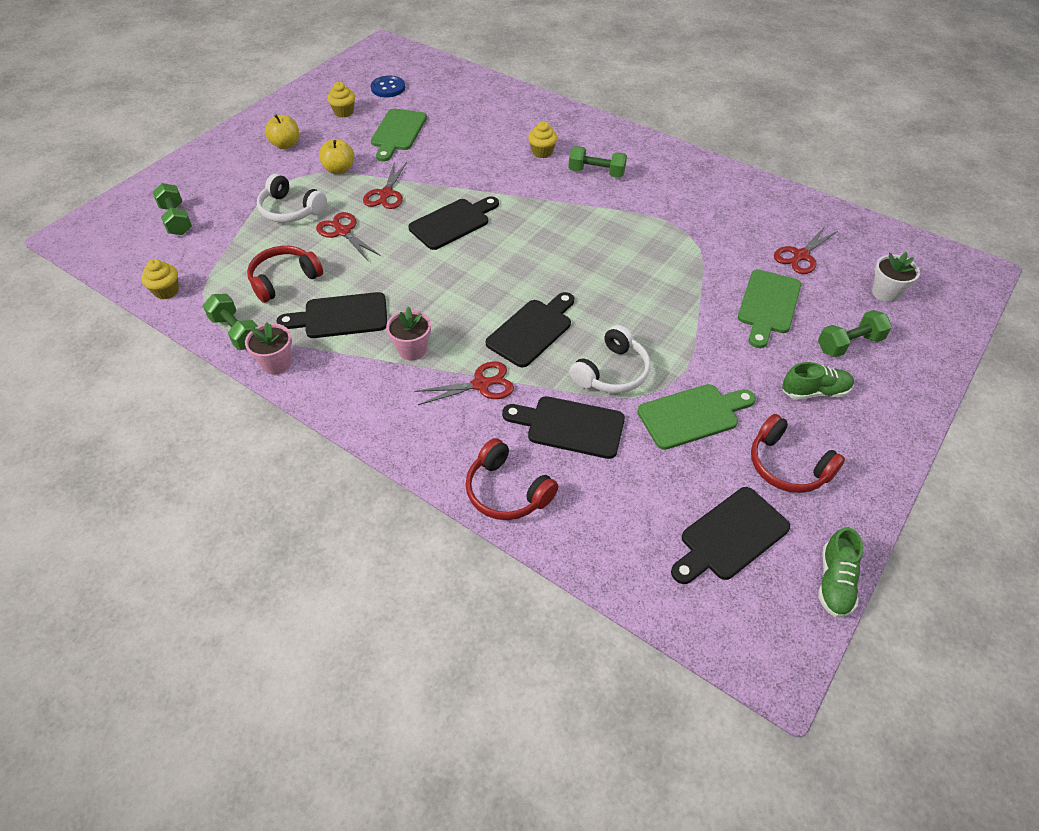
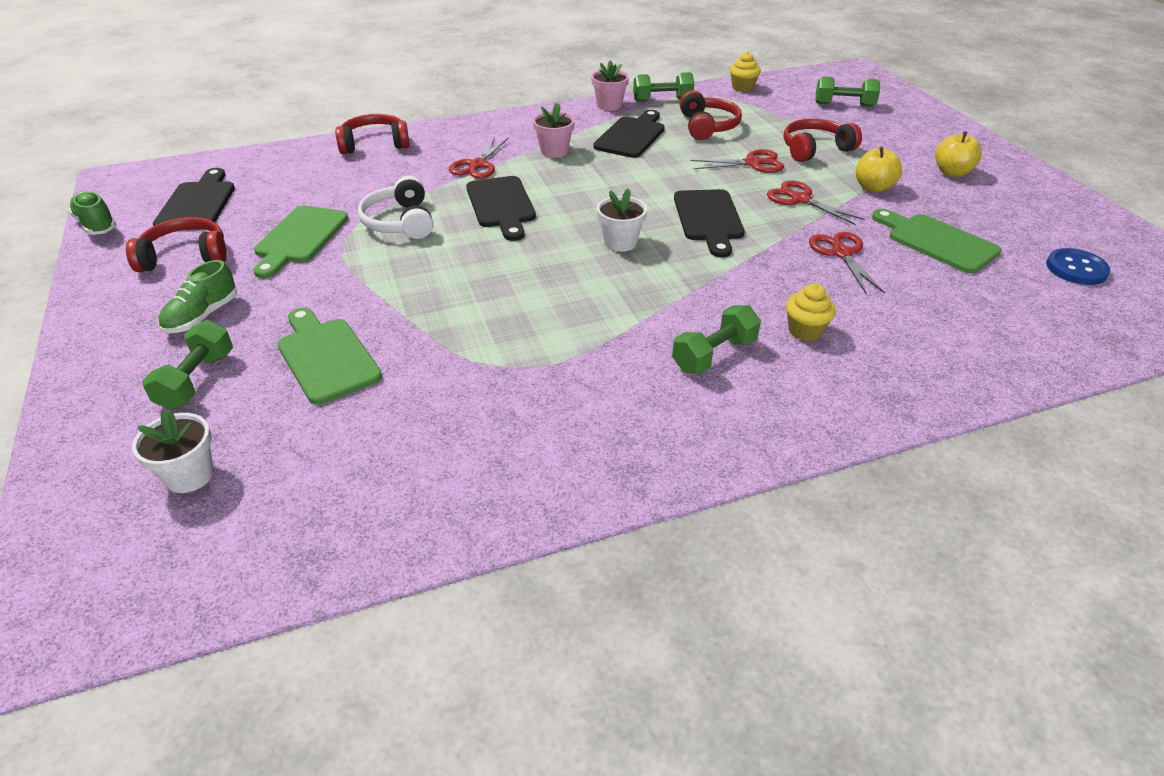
camera: 125 degrees right, 10 degrees down
white headphones [257,174,327,223] -> red headphones [784,119,862,162]
yellow cupcake [327,82,355,118] -> none
black cutting board [502,396,625,459] -> none
red scissors [774,225,838,274] -> red scissors moved to [809,232,885,294]
none -> white flower pot [597,189,647,252]

